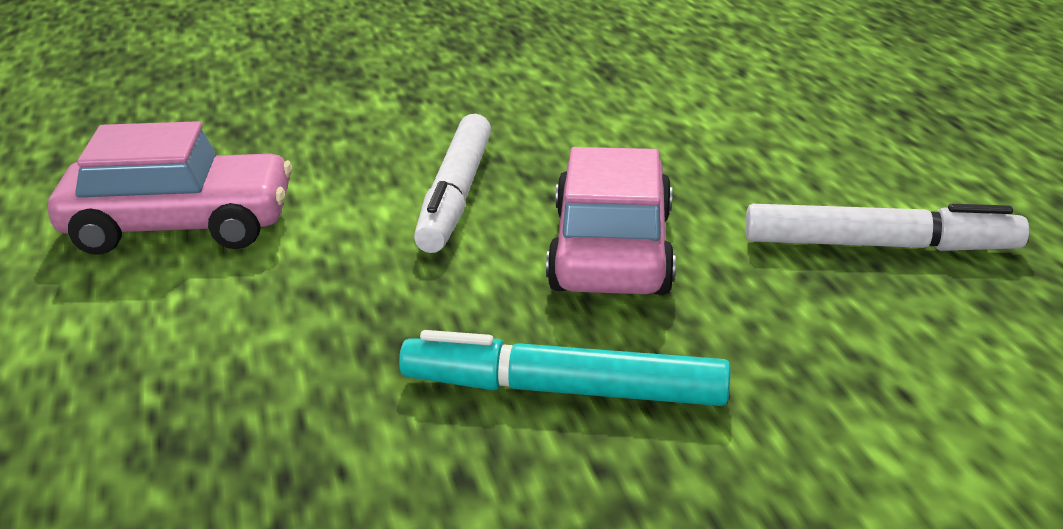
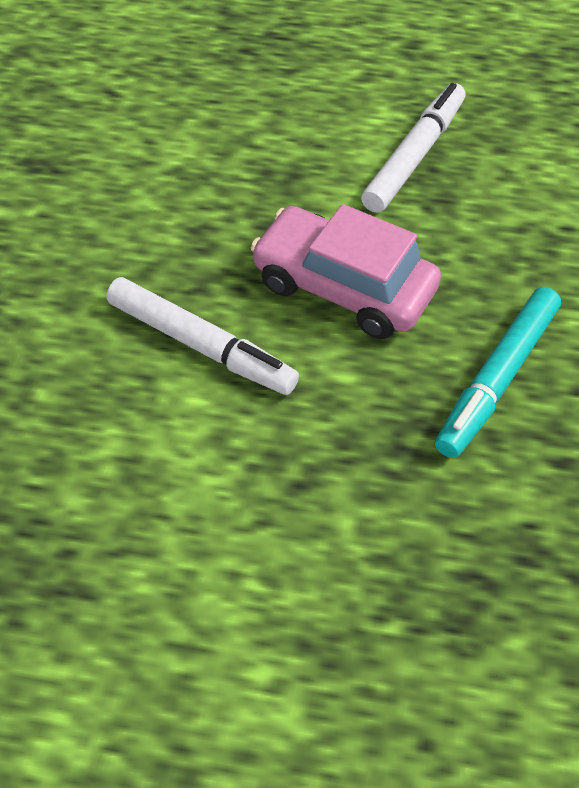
camera: 65 degrees left, 25 degrees up
pink car [48,121,292,255] -> none

